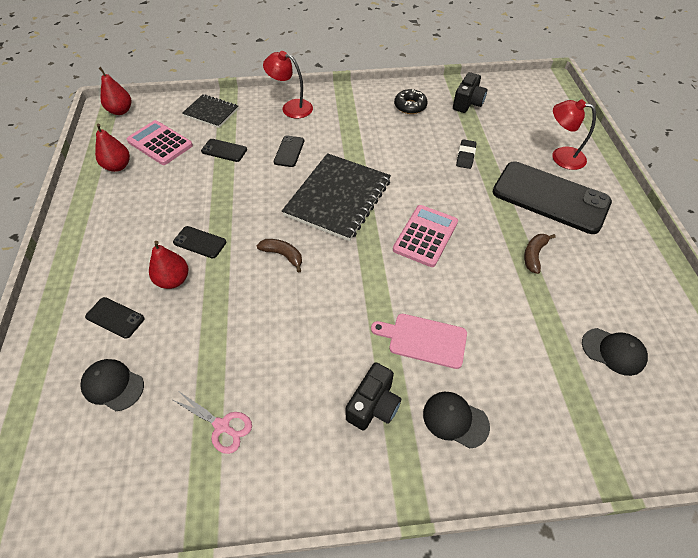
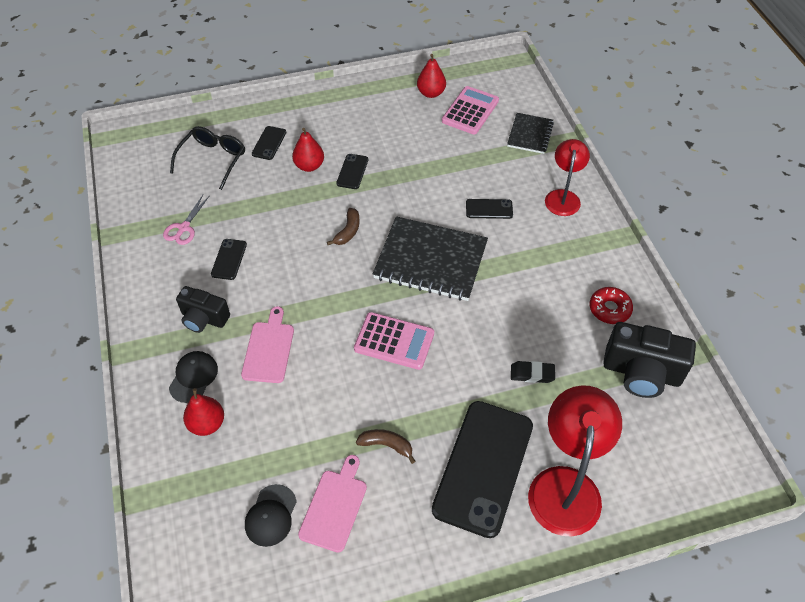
camera: 80 degrees right, 0 degrees up
black cap [81,359,144,411] -> black glasses [170,126,245,190]
red pear [98,67,131,115] -> red pear moved to [183,388,224,436]
black phone [201,139,247,162] -> black phone moved to [211,239,247,280]
black donut [394,89,428,114] -> red donut [589,287,633,324]
black camera [453,72,487,113] -> black camera [603,322,696,398], size x1.57
red lamp [553,99,596,170] -> red lamp [528,385,622,537], size x1.60
none -> pink cutting board [298,455,367,553]

